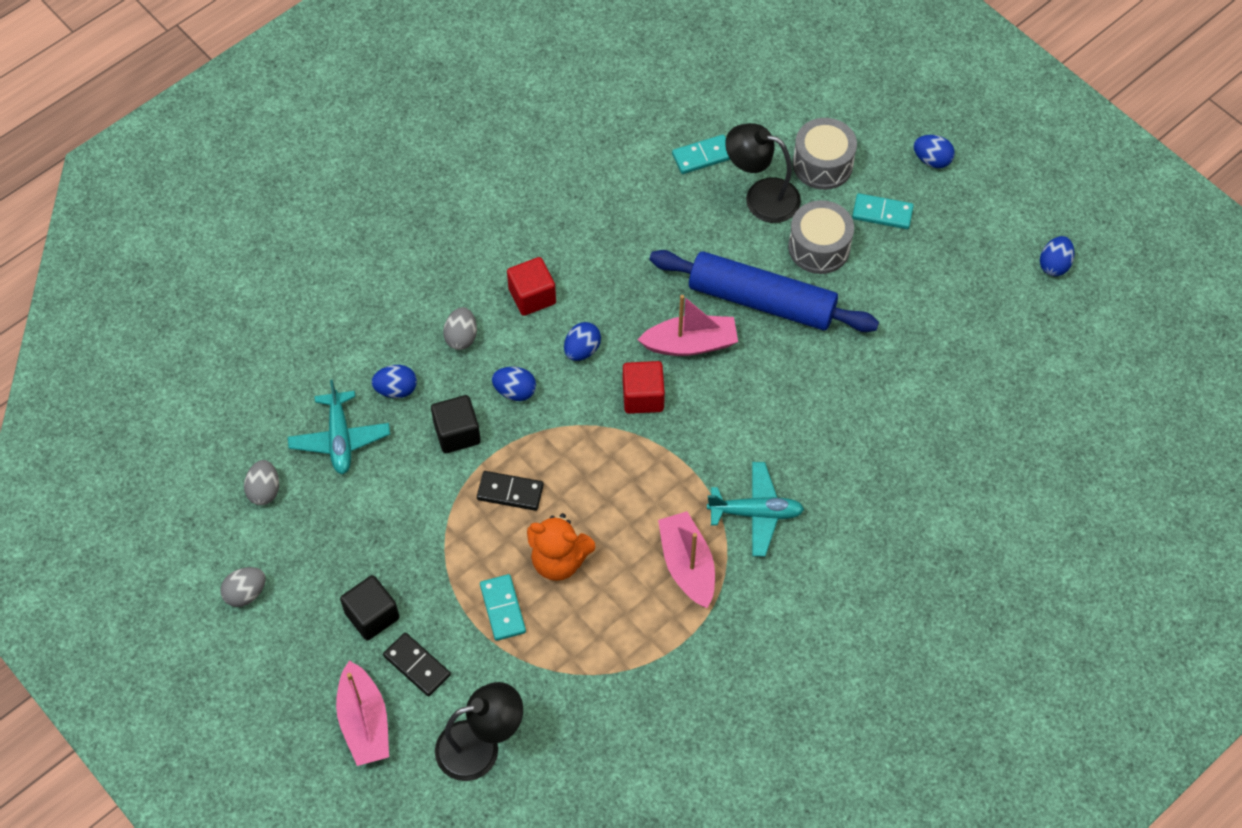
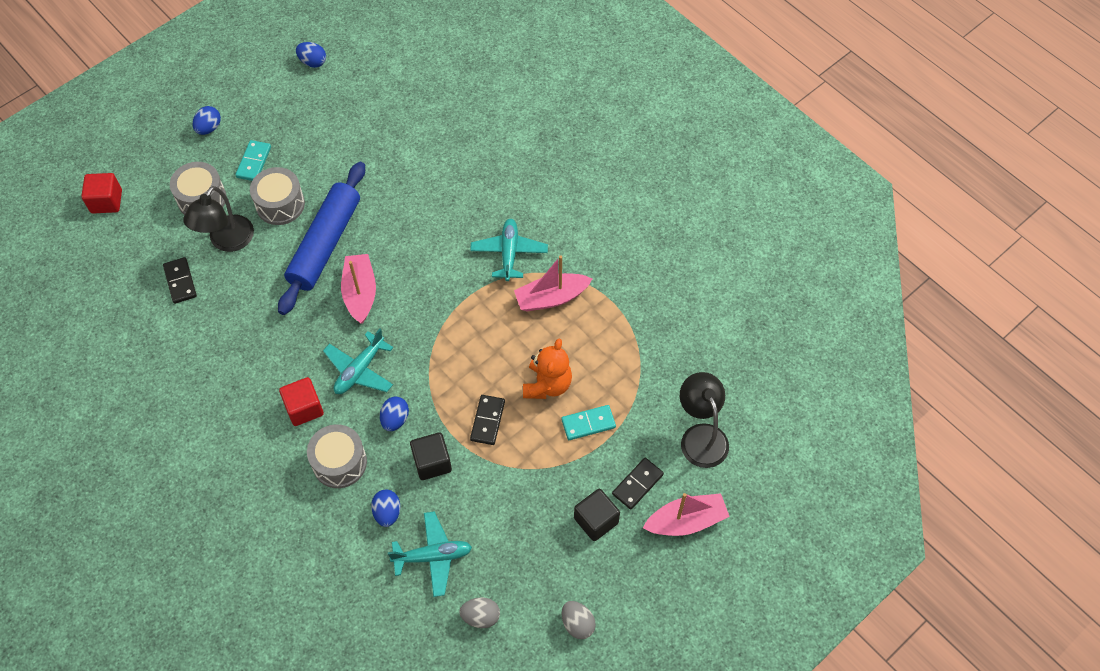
camera: 90 degrees left, 0 degrees up
grey egg [443,307,477,350] -> grey drum [307,424,367,488]
blue egg [564,322,601,361] -> turquoise plane [323,328,393,394]
red cube [623,361,665,414] -> red cube moved to [81,173,122,213]
turquoise domino [672,135,730,174] -> black domino [163,257,197,304]

